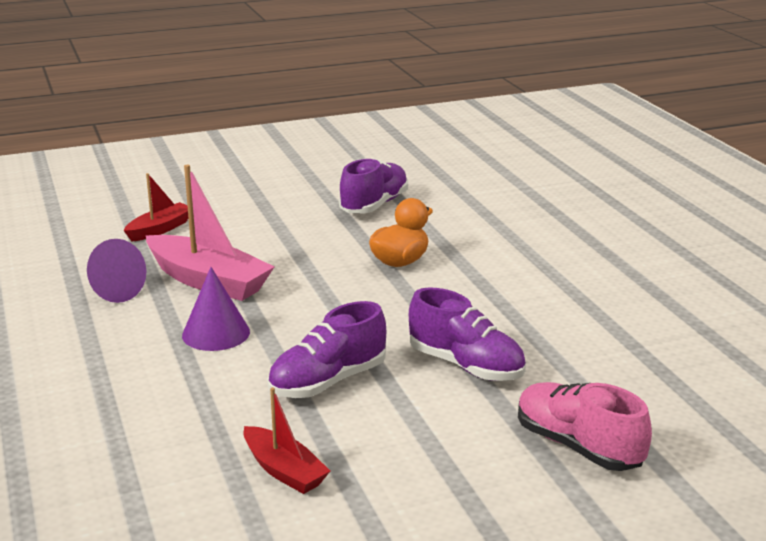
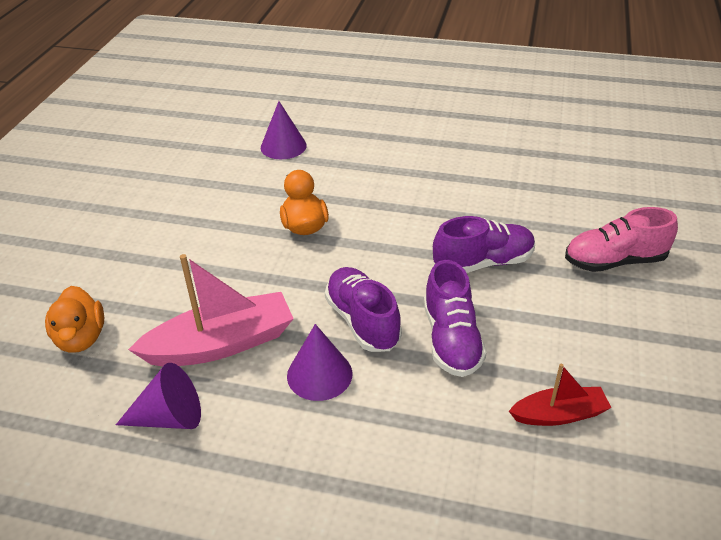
camera: 55 degrees left, 15 degrees up
red boat [124,173,188,242] -> orange duck [45,286,104,353]
purple shoe [339,158,408,213] -> purple shoe moved to [325,267,402,352]
none -> purple cone [261,101,307,159]

